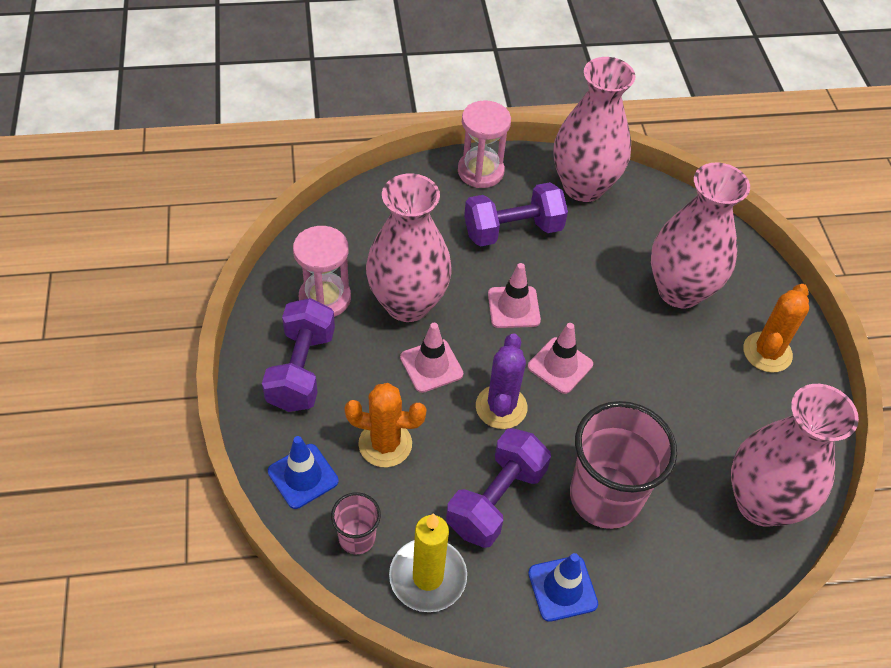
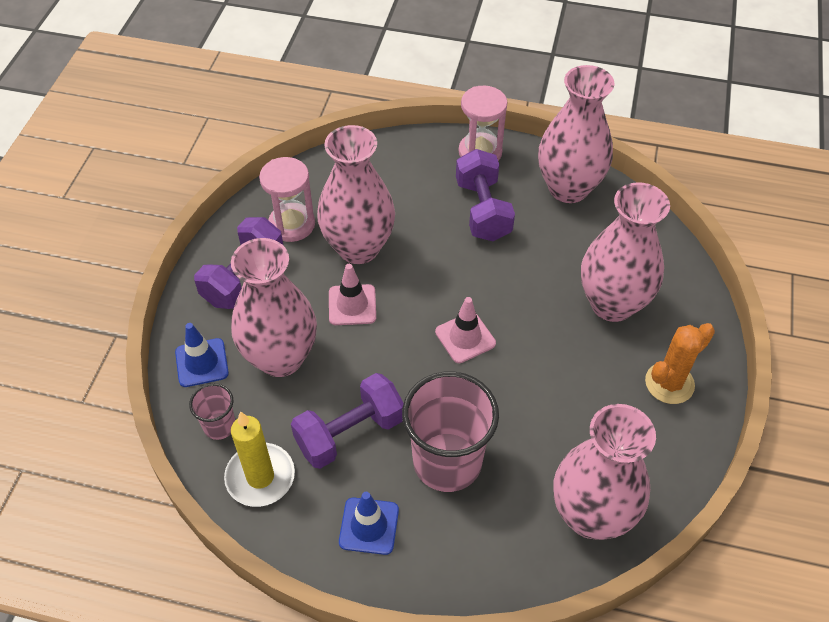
camera: 25 degrees right, 0 degrees up
orange cactus [345,383,427,467] -> pink vase [231,238,317,377]
purple dumbbell [464,182,568,247] -> purple dumbbell turned 75 degrees clockwise [456,149,515,241]
purple cactus [476,333,527,429] -> none
pink traffic cone [488,263,541,328] -> none

